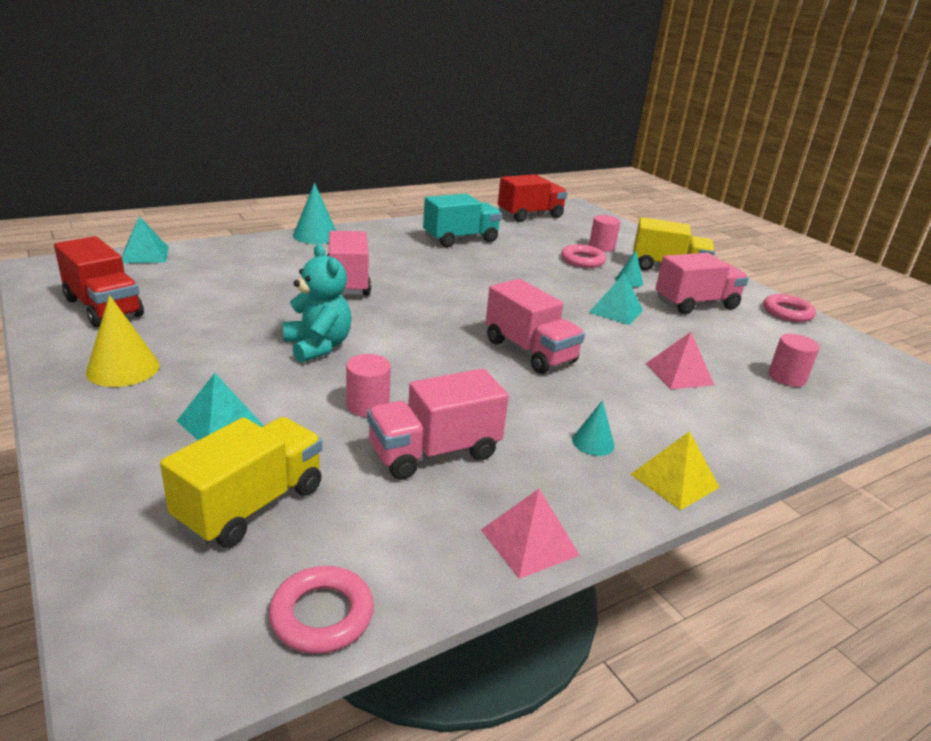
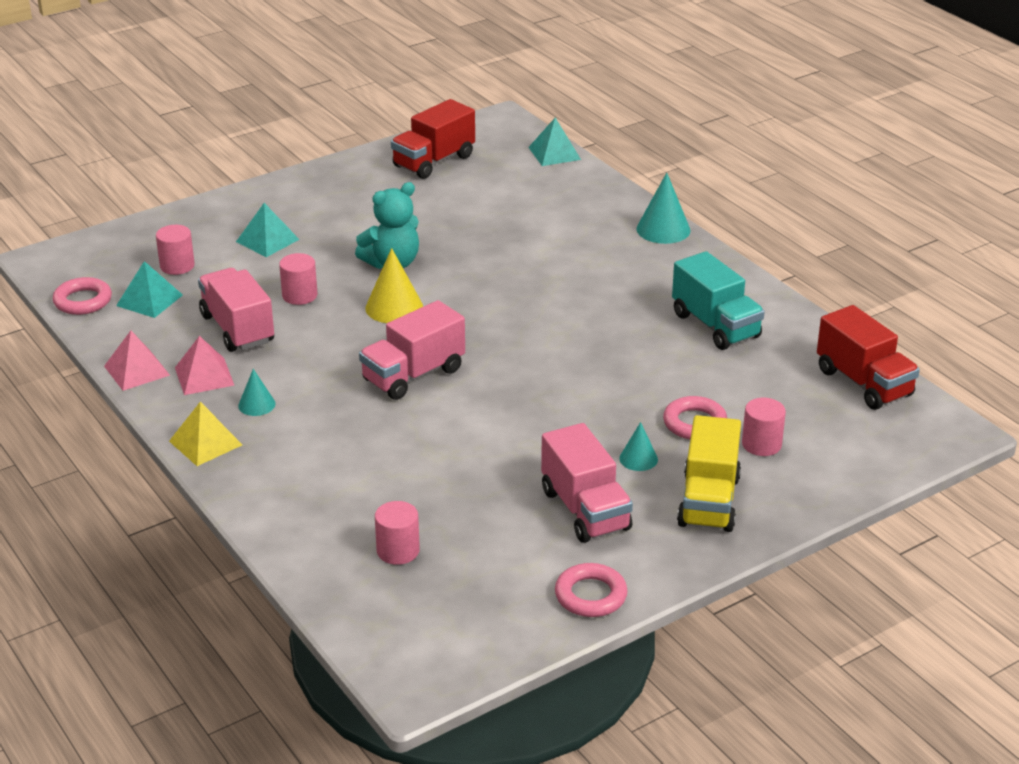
camera: 90 degrees right, 5 degrees up
yellow cone [86,295,160,387] -> yellow cone moved to [365,248,423,323]
yellow truck [160,417,322,548] -> pink cylinder [156,225,195,275]
pink truck [327,231,371,296] -> none
turquoise pyramid [588,273,643,325] -> turquoise pyramid moved to [116,261,183,318]
pink pyramid [645,332,714,389] -> pink pyramid moved to [175,336,235,395]

